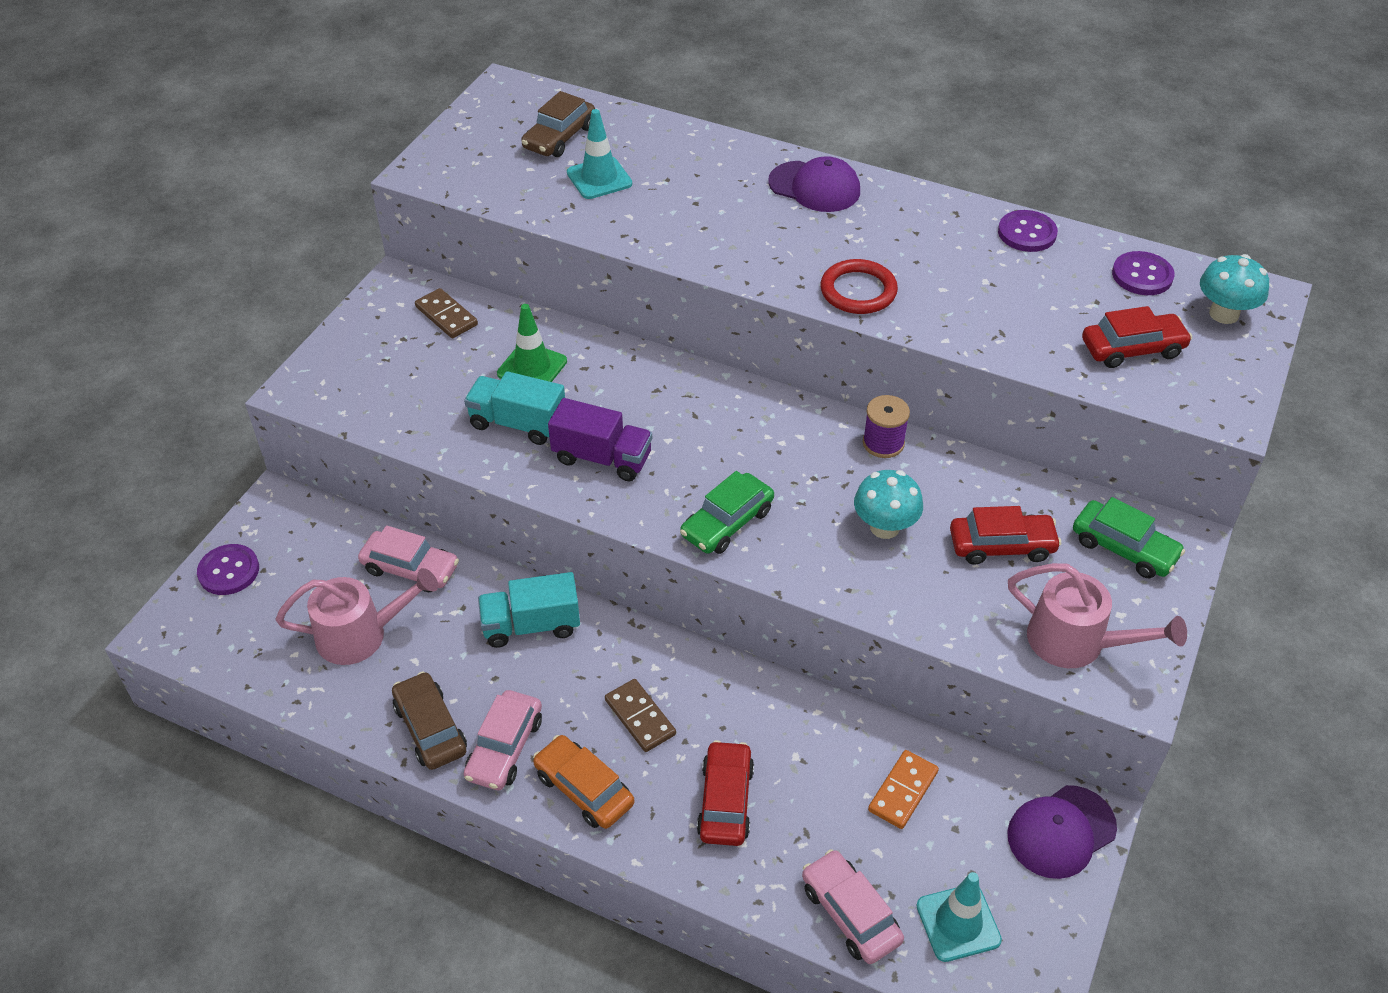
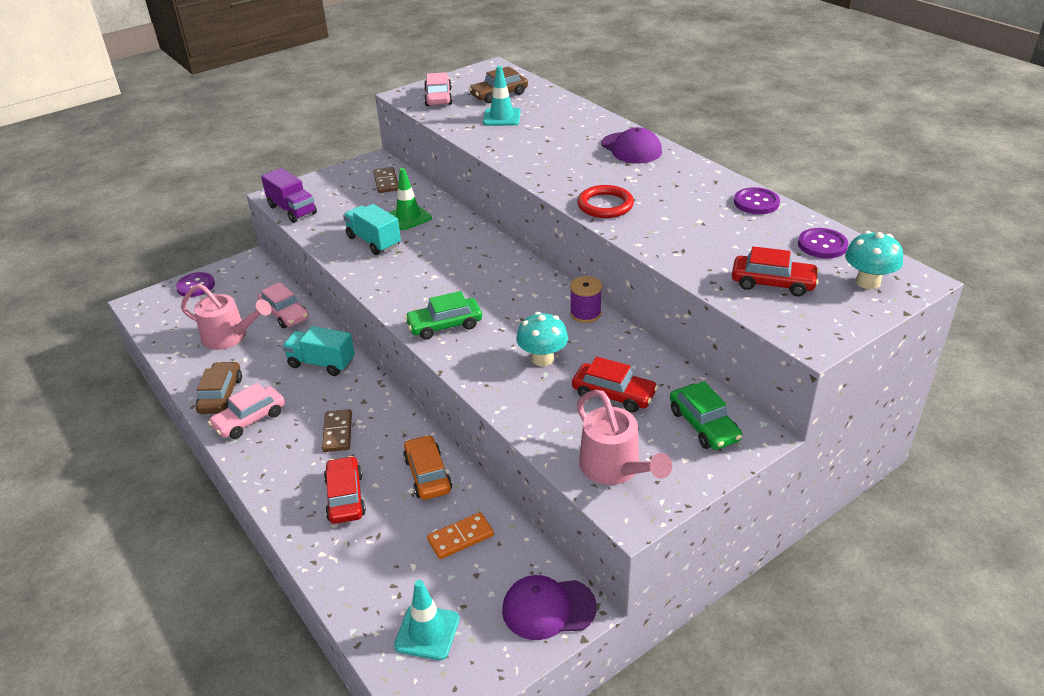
camera: 30 degrees right, 10 degrees down
orange car [533,735,634,829] -> orange car moved to [403,435,452,500]
purple truck [548,398,652,481] -> purple truck moved to [261,168,317,223]
red car [697,740,754,846] -> red car turned 45 degrees counterclockwise [324,456,366,524]
pink car [802,849,904,964] -> pink car moved to [424,72,453,106]

